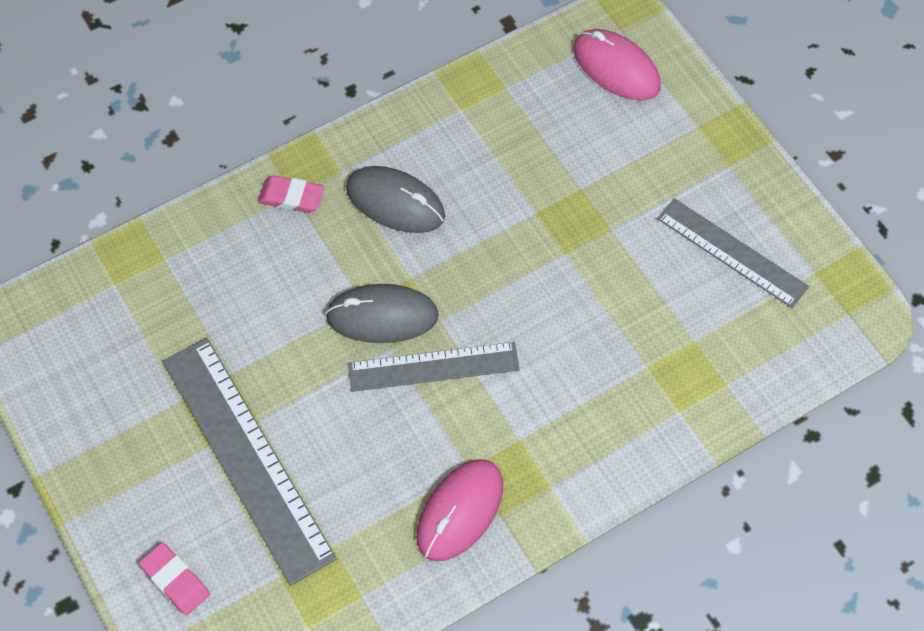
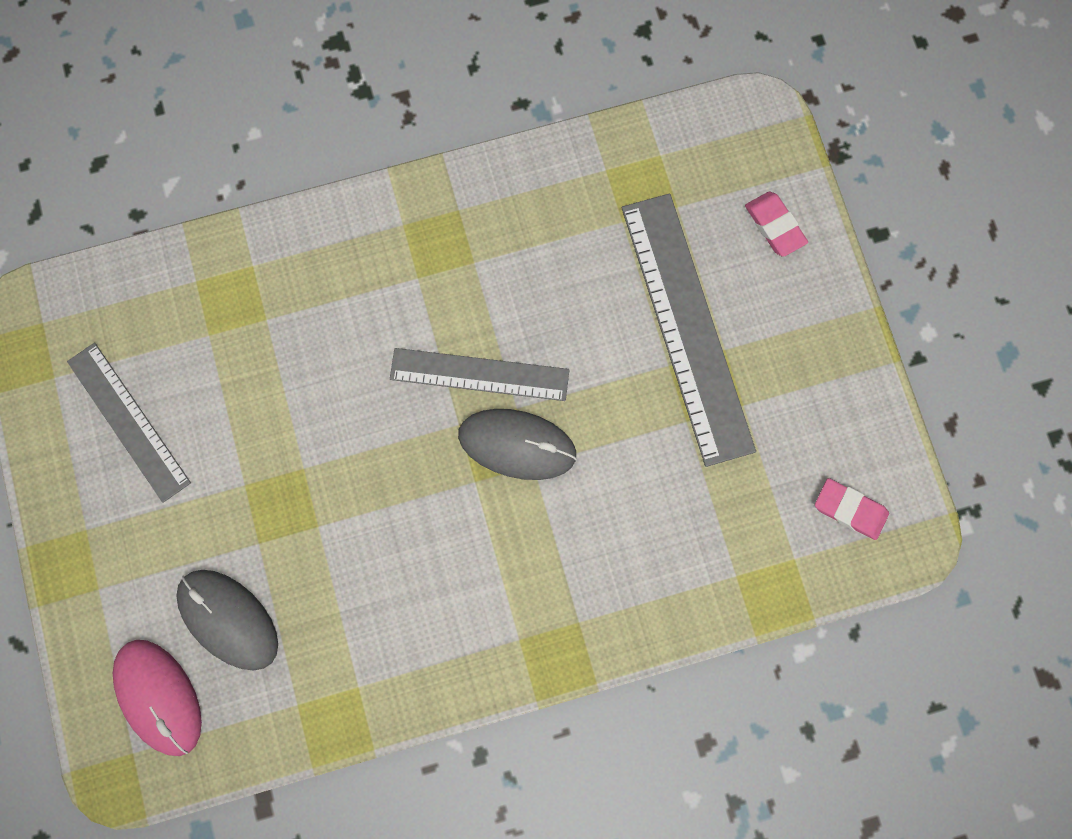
camera: 165 degrees left, 15 degrees up
pink eraser [258,176,325,213] -> pink eraser moved to [815,478,889,540]
grey mouse [346,166,445,233] -> grey mouse moved to [176,570,278,670]
pink mouse [417,459,503,561] -> none

